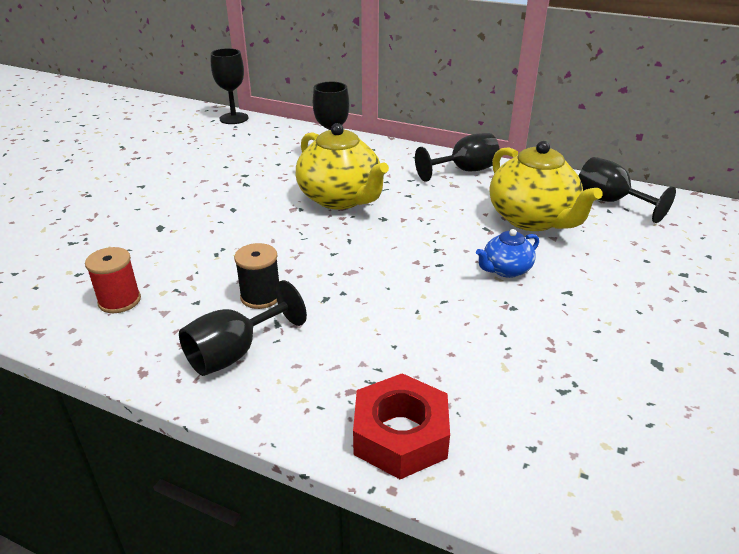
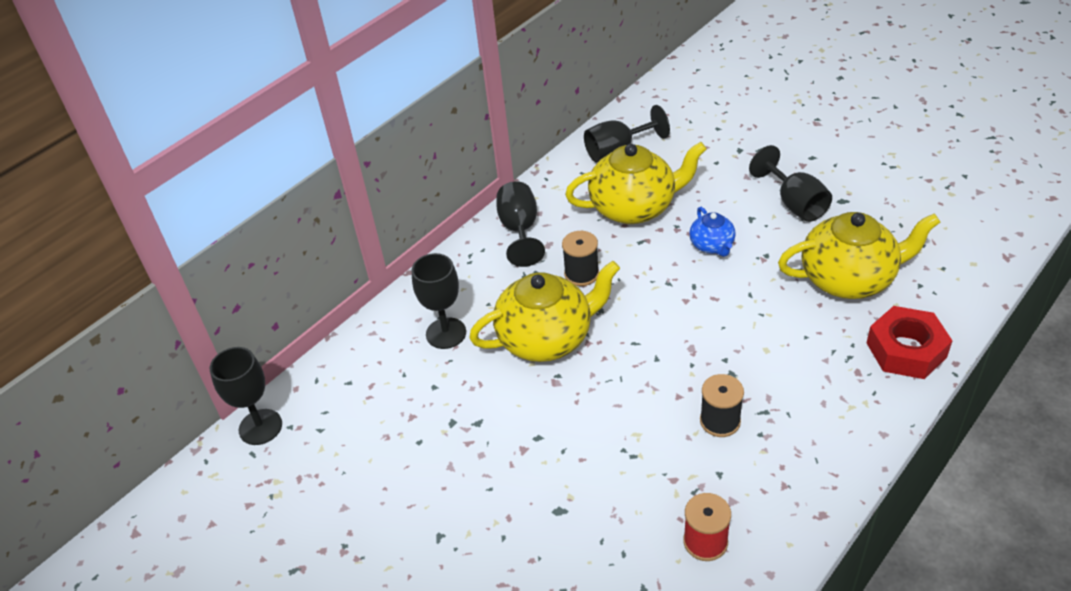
camera: 70 degrees left, 10 degrees up
black goblet [179,280,307,376] -> black goblet moved to [749,145,832,222]
none -> black spool [562,231,599,286]
none -> yellow teapot [778,212,940,299]

